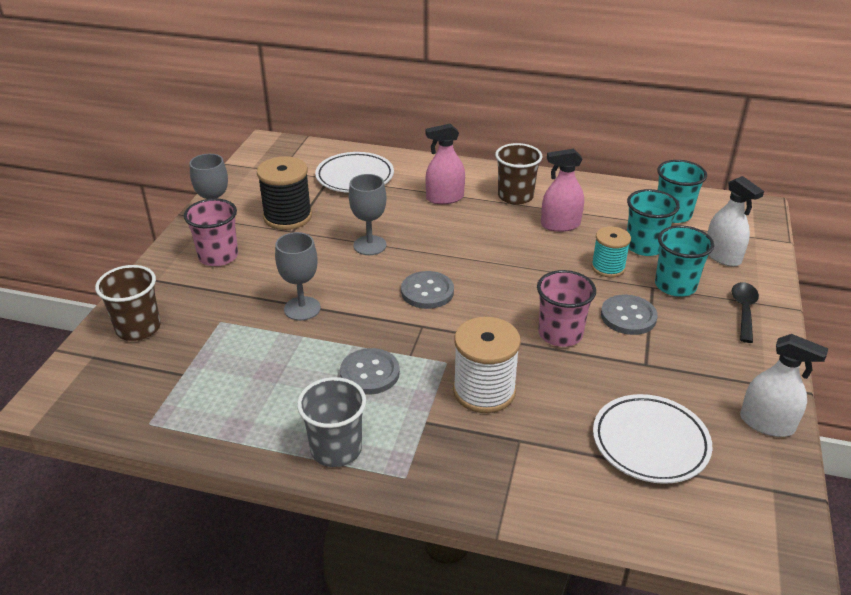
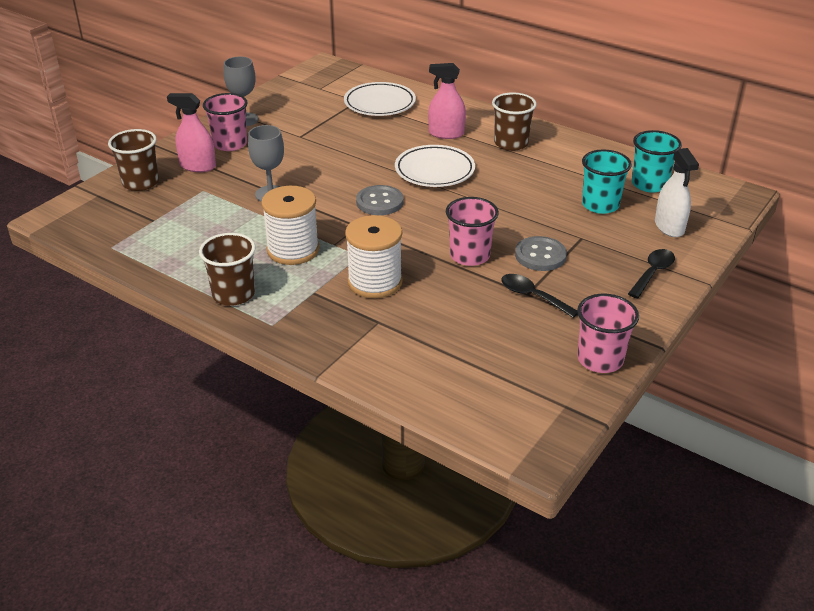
camera: 20 degrees right, 0 degrees up
black spool [257,156,312,230] -> none
grey cup [297,377,366,467] -> brown cup [199,233,256,306]
grey button [340,348,400,395] -> white spool [261,186,319,265]
grey goblet [349,174,387,255] -> none
pink spray bottle [541,149,584,232] -> pink spray bottle moved to [167,93,216,172]
turquoise spool [591,226,631,277] -> none
white plate [593,394,712,484] -> white plate moved to [395,145,475,187]
turquoise cup [655,225,714,297] -> none
white spray bottle [740,334,829,437] -> pink cup [577,294,639,373]
none -> black spoon [501,274,578,318]

